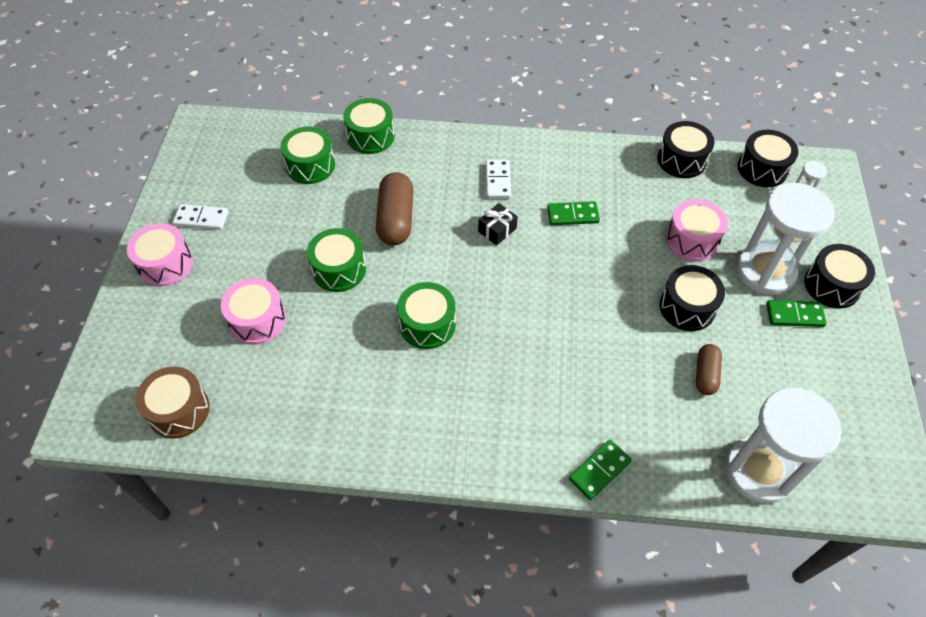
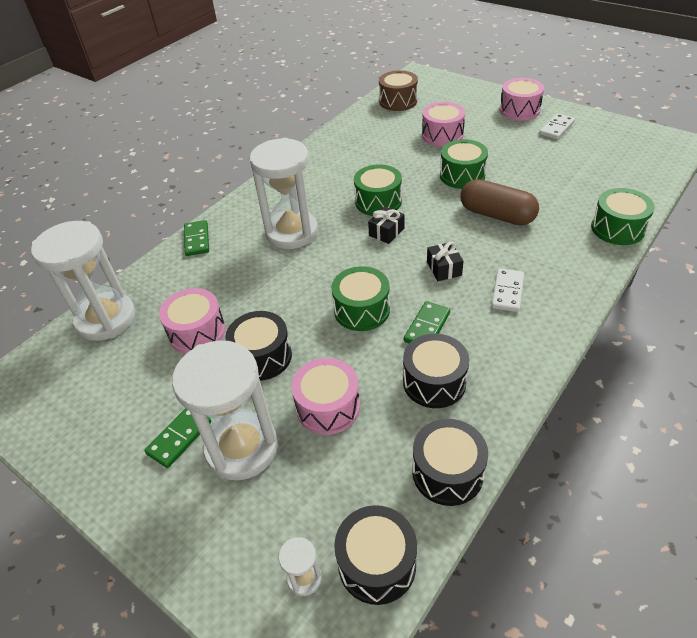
camera: 125 degrees right, 10 degrees down
green drum [280,126,335,184] -> green drum moved to [331,266,390,331]
white domino [486,160,511,199] -> white domino turned 75 degrees clockwise [492,268,524,312]
brown capsule [696,344,722,395] -> pink drum [159,288,226,354]
black drum [804,244,875,309] -> black drum moved to [403,334,469,408]
none -> white hourglass [249,138,318,249]
none -> black gift [368,207,405,244]

